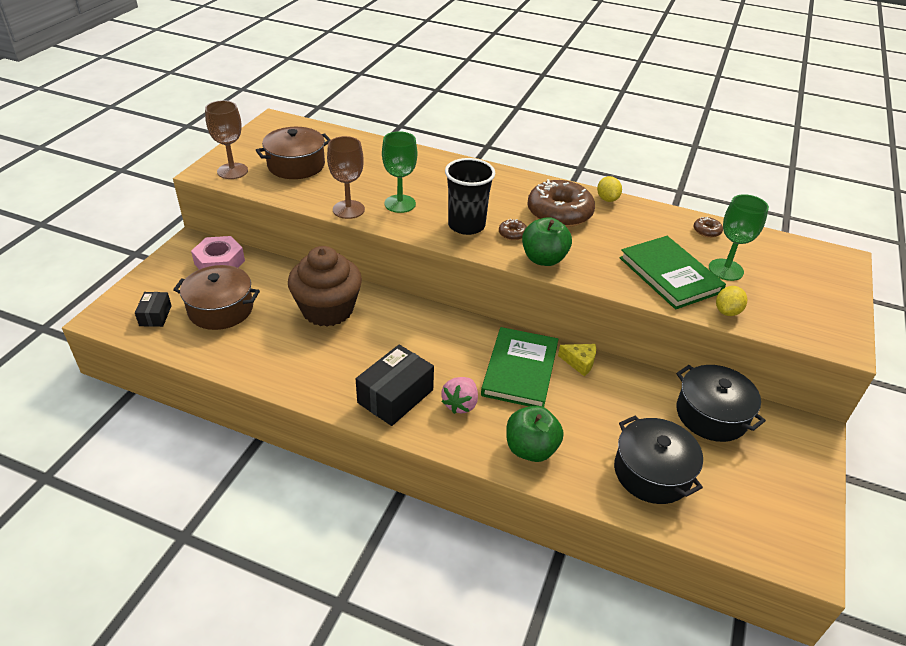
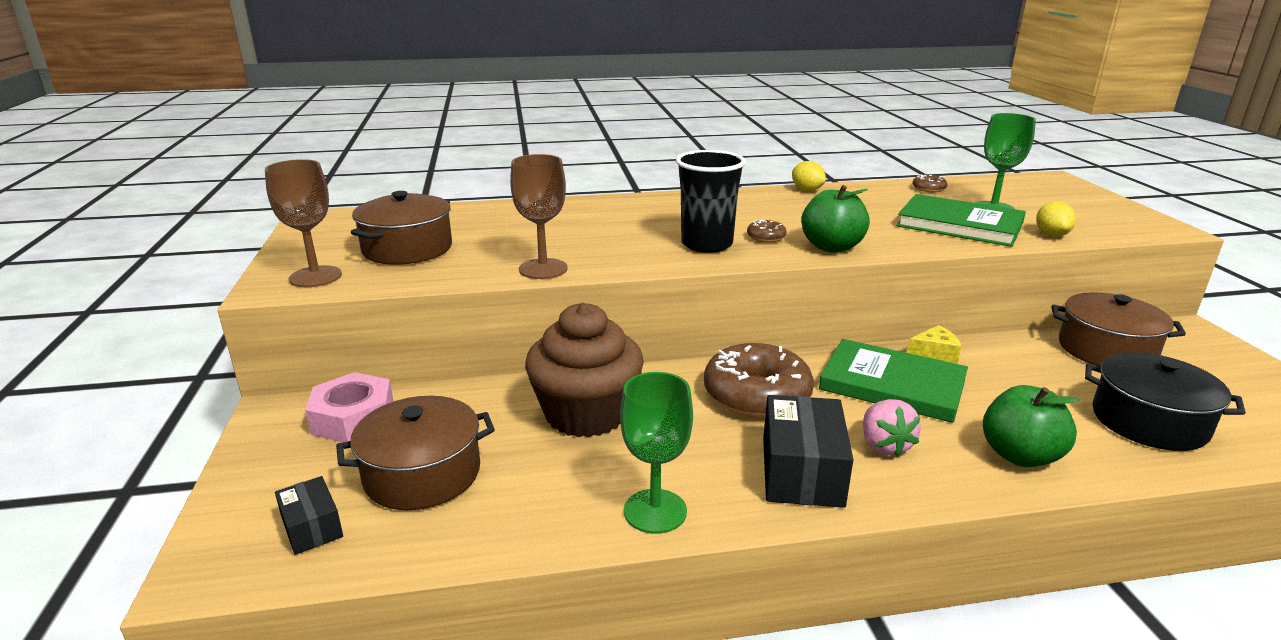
camera: 30 degrees left, 15 degrees down
green goblet [382,131,417,213] -> green goblet moved to [620,372,693,534]
green book [481,327,558,407] -> green book turned 45 degrees counterclockwise [819,339,968,423]
brown donut [527,179,595,227] -> brown donut moved to [704,343,814,418]
black pot [676,365,766,442] -> brown pot [1051,293,1186,367]

